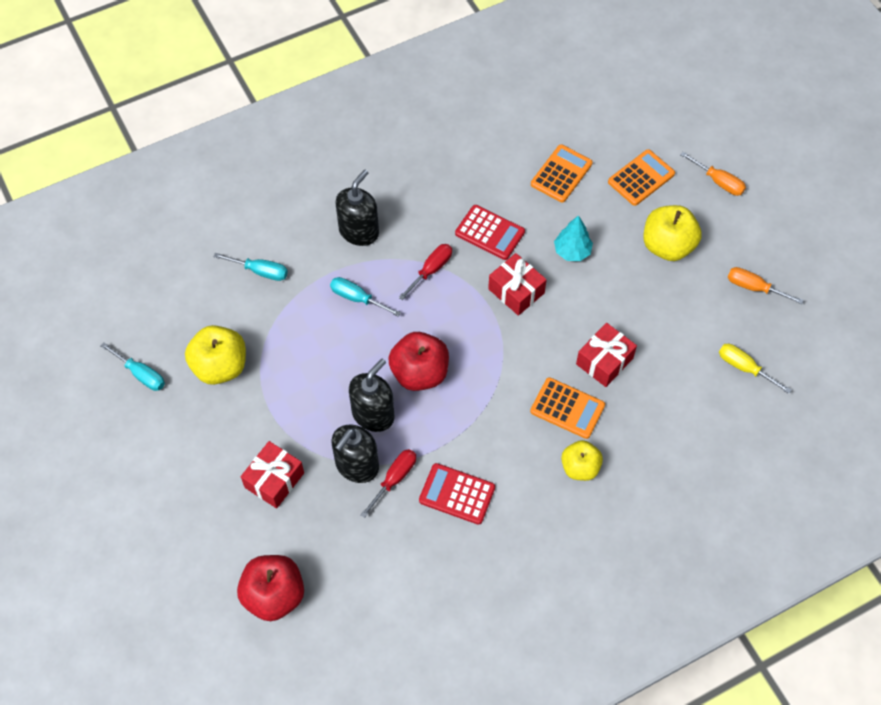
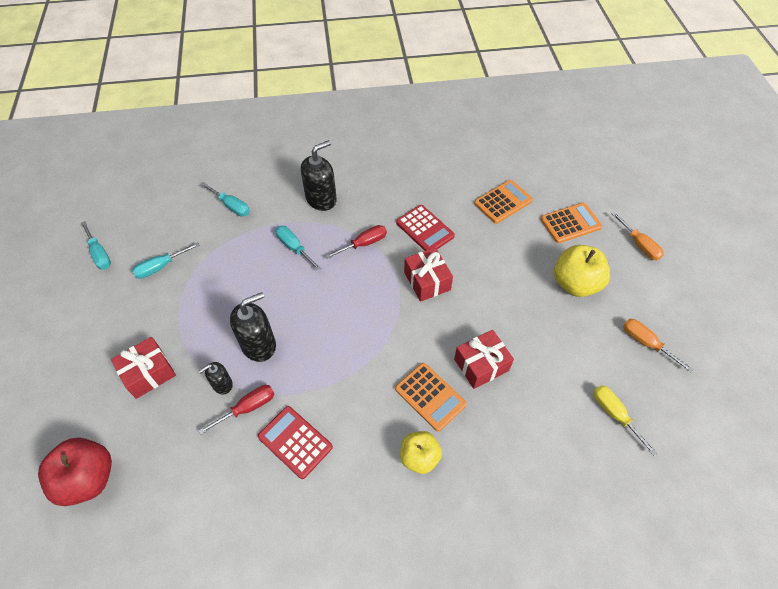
camera: 20 degrees right, 5 degrees down
yellow apple [185,325,246,385] -> turquoise screwdriver [132,242,200,279]
black soap dispenser [332,424,379,483] -> black soap dispenser [199,362,233,395], size x0.56
red apple [388,332,449,391] -> none
turquoise tree [554,215,593,261] -> none

